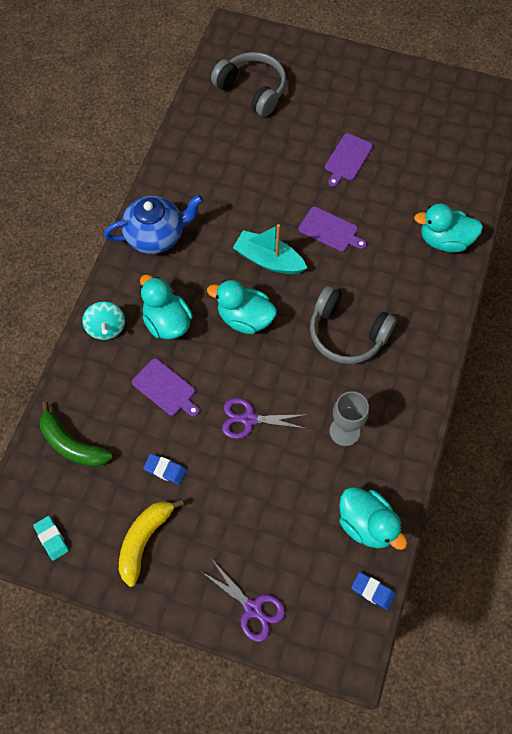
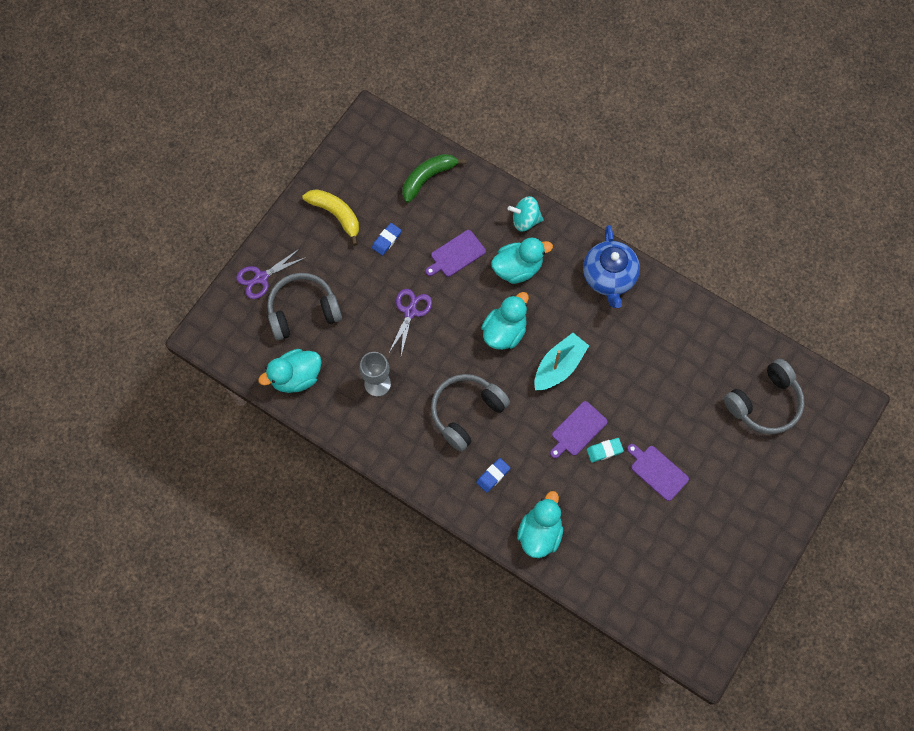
camera: 105 degrees right, 5 degrees up
turquoise eraser [33,516,69,561] -> turquoise eraser moved to [587,438,624,463]
blue eraser [351,572,395,610] -> blue eraser moved to [476,458,510,493]
none -> grey headphones [267,273,342,340]

